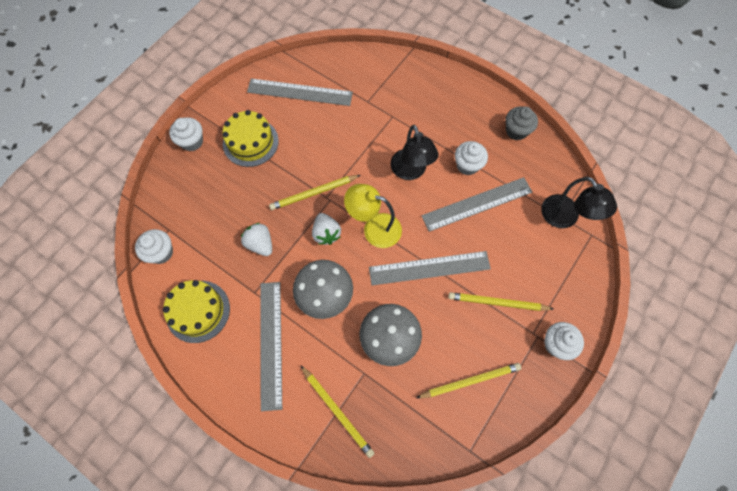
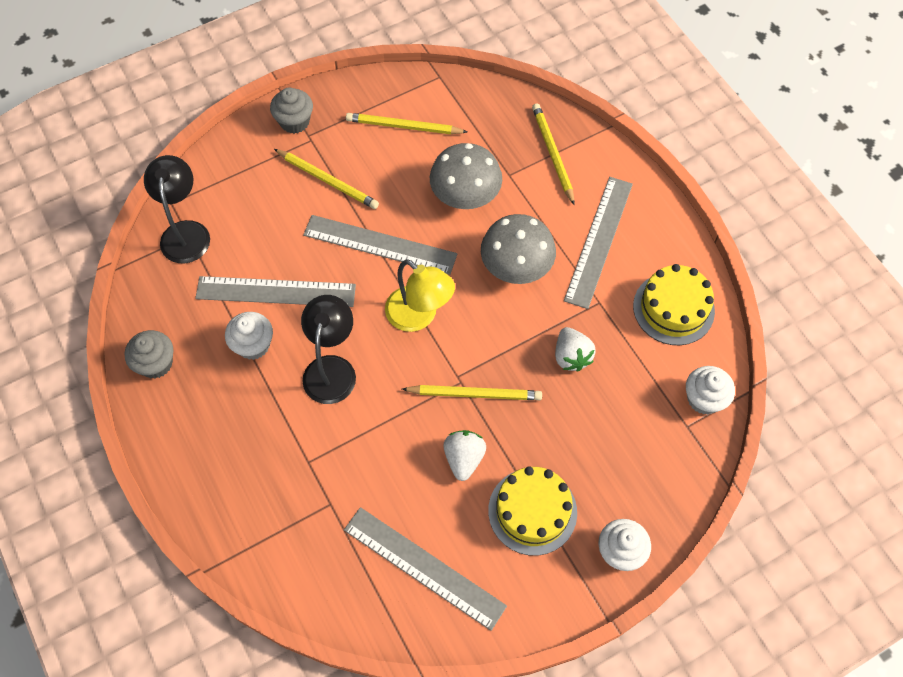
camera: 155 degrees left, 5 degrees down
white strawberry [312,213,341,245] -> white strawberry moved to [443,430,486,481]
white cupcake [544,322,584,360] -> grey cupcake [270,87,313,134]

